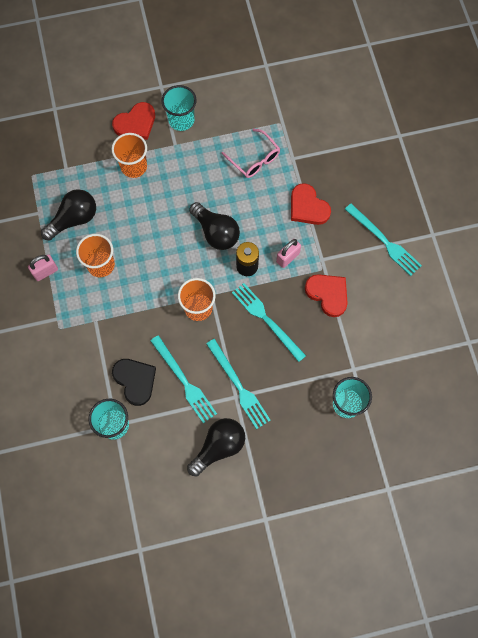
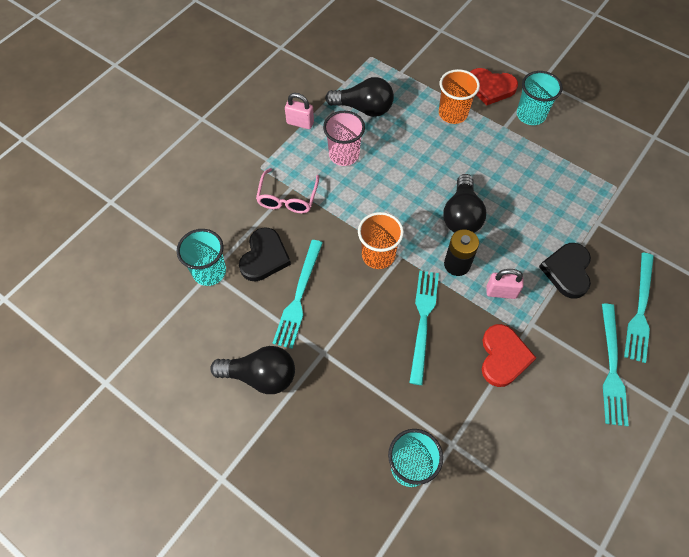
camera: 50 degrees right, 10 degrees down
orange cup [76,234,115,278] -> pink cup [323,111,365,166]
turquoise fork [206,339,271,429] -> turquoise fork moved to [624,253,654,363]
pink glasses [221,128,280,178] -> pink glasses moved to [256,168,319,213]
red heart [291,183,331,225] -> black heart [539,243,591,298]

